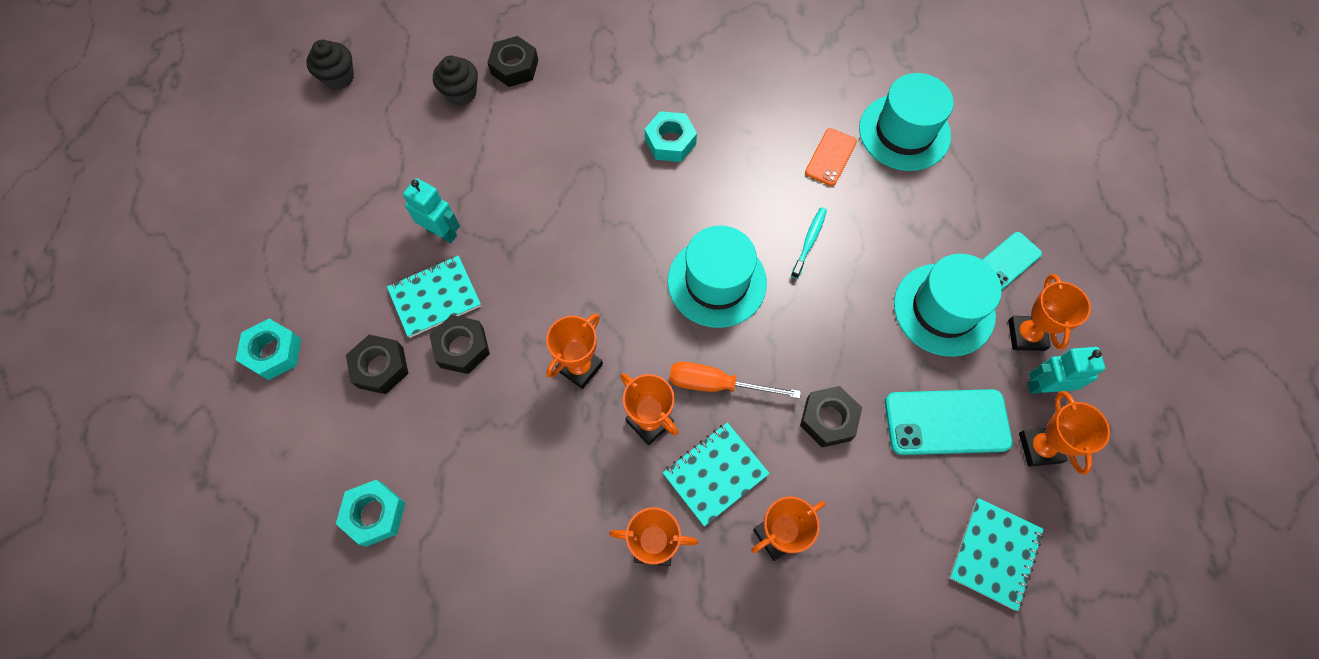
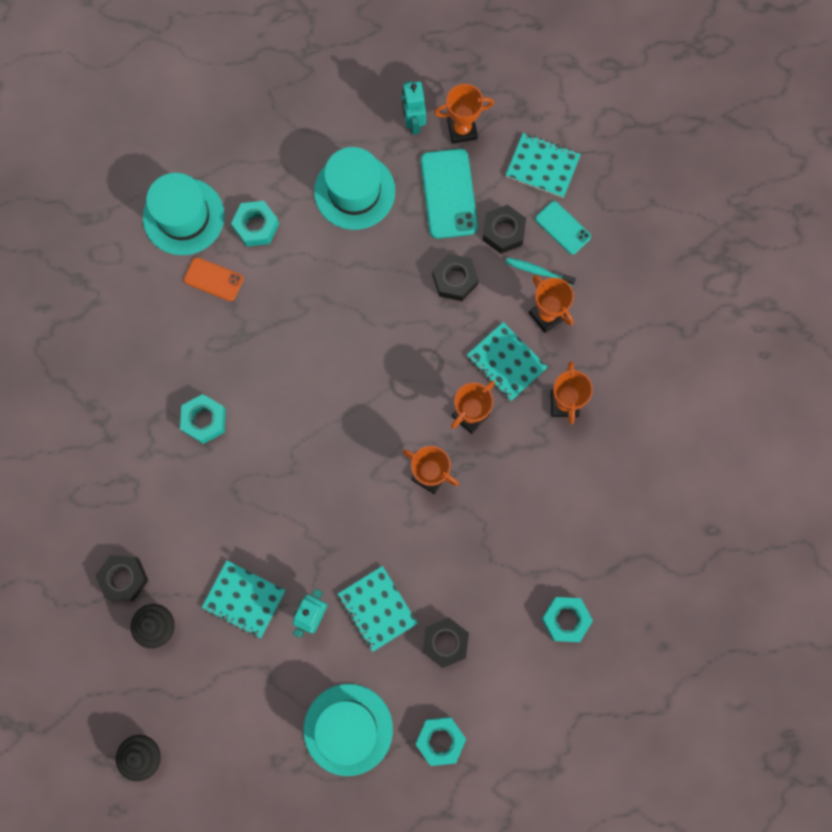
camera: 95 degrees left, 10 degrees up
black nut [429,315,490,374] -> black nut moved to [482,205,526,254]
turquoise hat [668,226,767,328] -> turquoise hat moved to [304,684,393,776]
orange screwdriver [669,362,801,399] -> none
turquoise toothbrush [791,207,827,279] -> turquoise toothbrush moved to [506,257,576,285]
turquoise phone [982,232,1042,290] -> turquoise phone moved to [535,201,591,255]
orange trophy [1008,274,1091,351] -> none
none -> turquoise notebook [202,560,286,638]
none -> turquoise nut [231,201,279,247]

